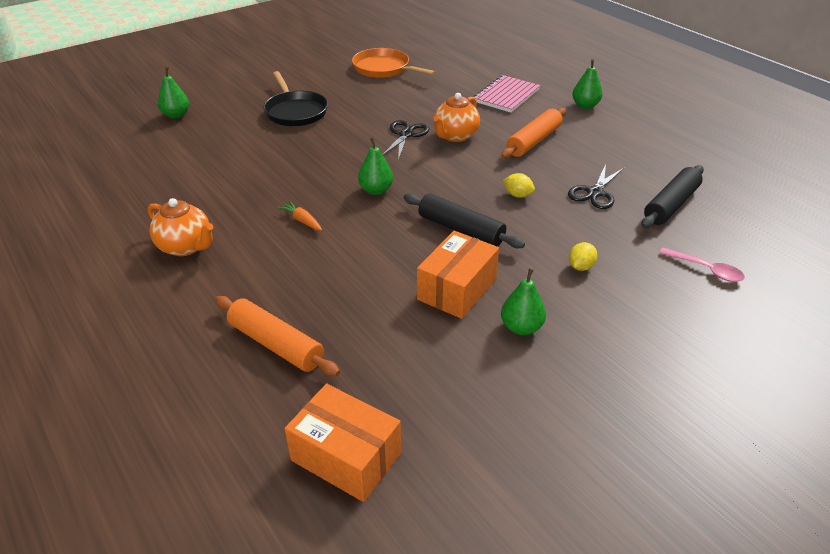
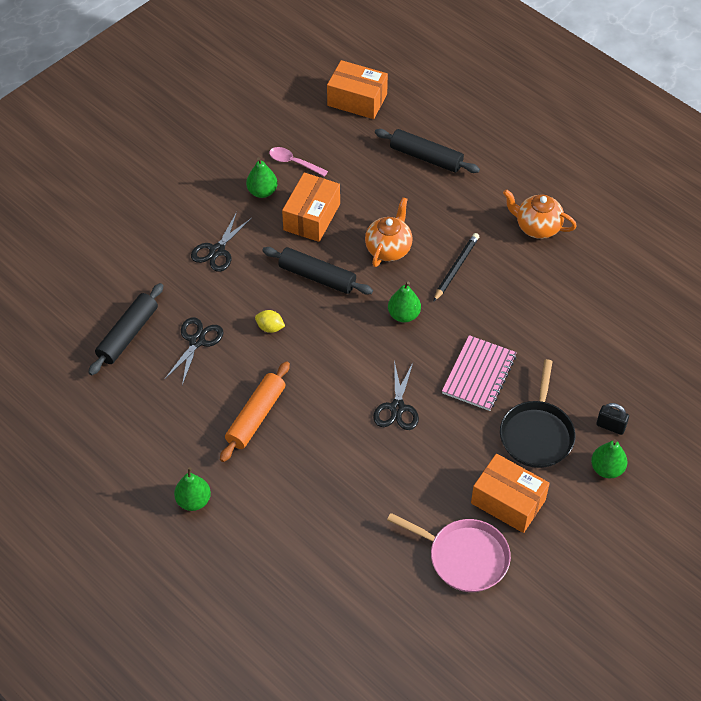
camera: 170 degrees right, 15 degrees up
green pear [158,67,189,119] -> green pear moved to [591,439,627,478]
orange rolling pin [215,296,340,376] -> black rolling pin [375,129,480,173]
black pan [264,71,328,126] -> black pan turned 135 degrees counterclockwise [500,359,575,468]
orange carrot [277,201,322,231] -> black pencil [433,233,479,302]
orange pan [352,48,436,78] -> pink pan [387,513,511,592]
orange teapot [433,93,480,142] -> orange teapot moved to [365,197,413,267]
pink notebook [474,75,540,113] -> pink notebook moved to [442,335,517,411]
yellow lemon [569,242,597,271] -> black scissors [191,212,252,272]
pink spoon [659,248,745,282] -> pink spoon moved to [269,147,328,177]
none -> orange box [471,453,550,533]
none -> black padlock [596,403,629,435]

